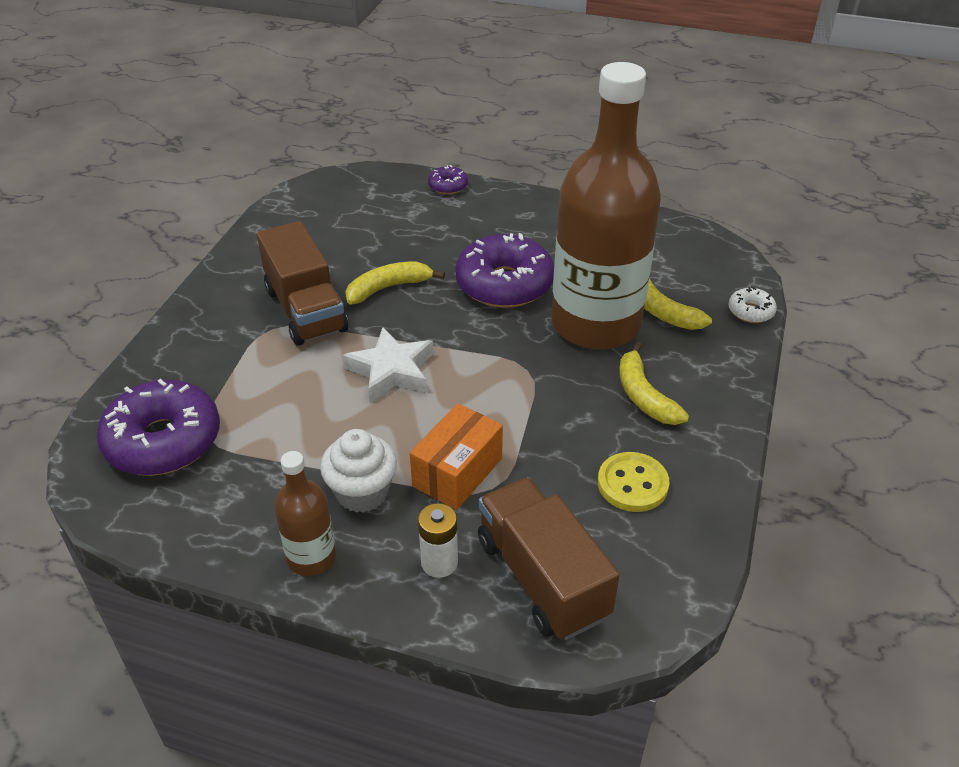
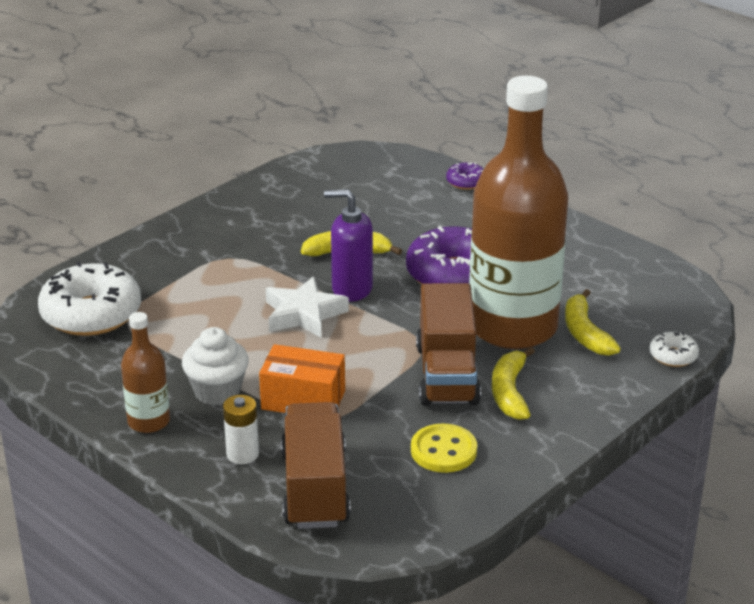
camera: 25 degrees right, 10 degrees down
purple donut [97,379,220,476] -> white donut [38,262,141,336]
brown truck [257,221,348,346] -> brown truck moved to [416,283,481,406]
orange box [410,403,503,510] -> orange box turned 45 degrees clockwise [259,344,345,413]
none -> purple soap dispenser [324,189,373,302]

